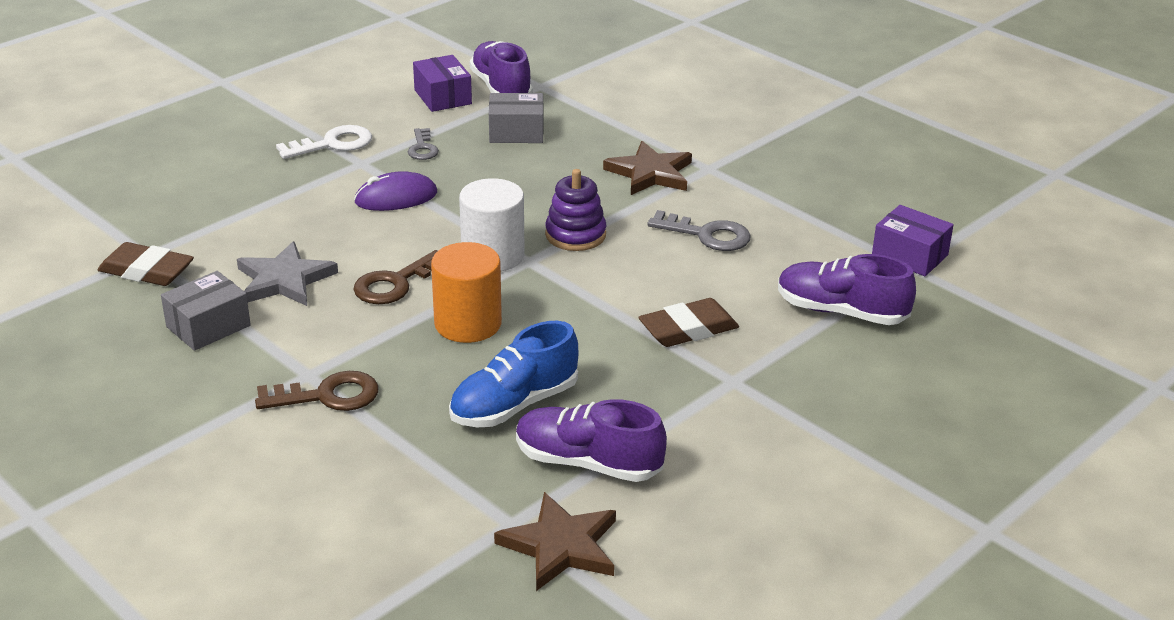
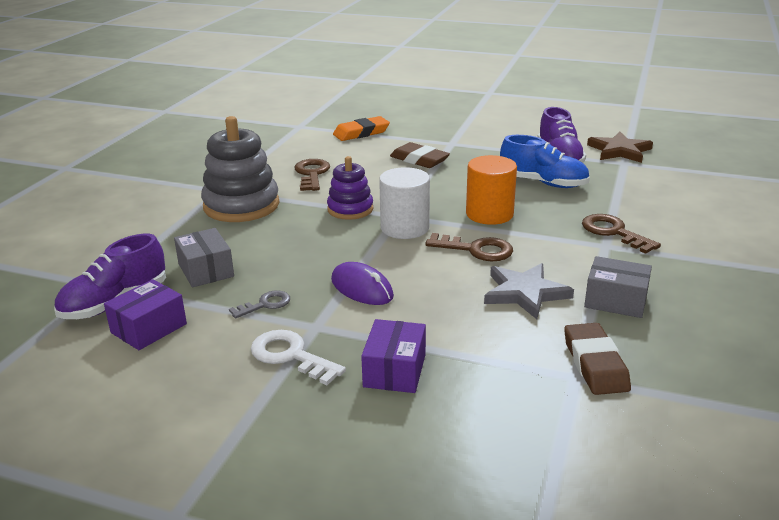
camera: 115 degrees left, 5 degrees down
brown star [603,141,692,195] -> grey stacking toy [201,116,279,222]
grey key [647,210,751,251] -> brown key [295,159,330,191]
purple shoe [778,254,916,325] -> orange eraser [333,116,390,141]
purple box [872,205,954,276] -> purple box moved to [361,319,426,393]

